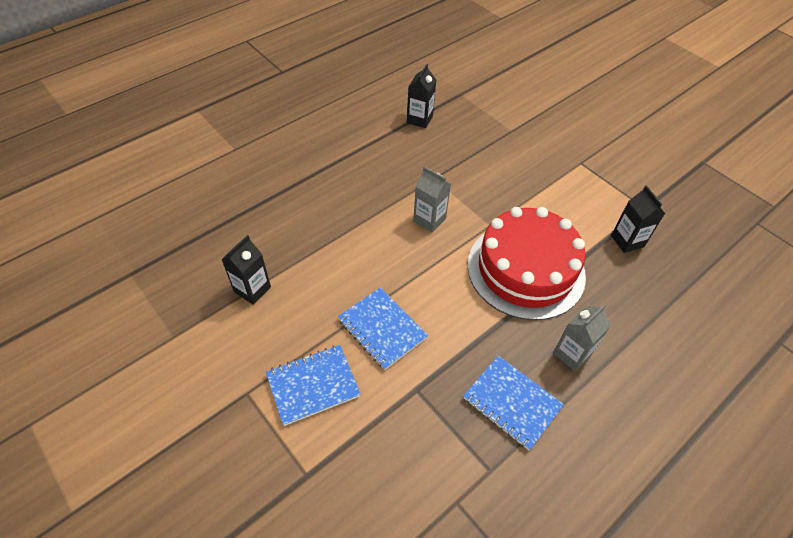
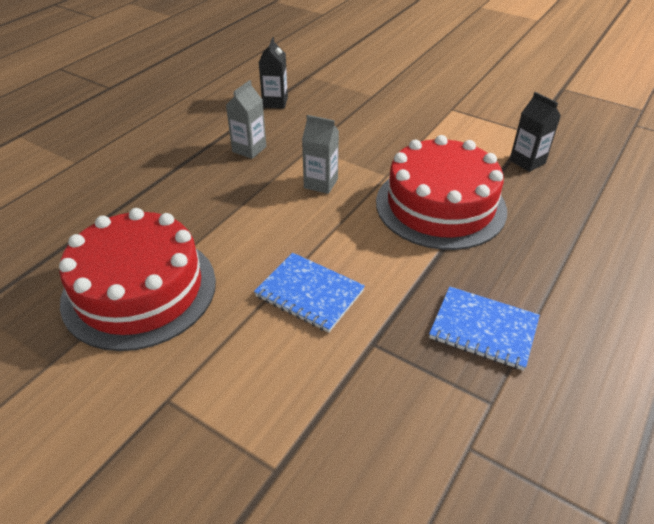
camera: 15 degrees left, 10 degrees down
black carton [221,235,271,305] -> red cake [59,208,216,351]
blue notebook [266,345,361,426] -> none
grey carton [553,305,611,372] -> grey carton moved to [226,80,266,159]

